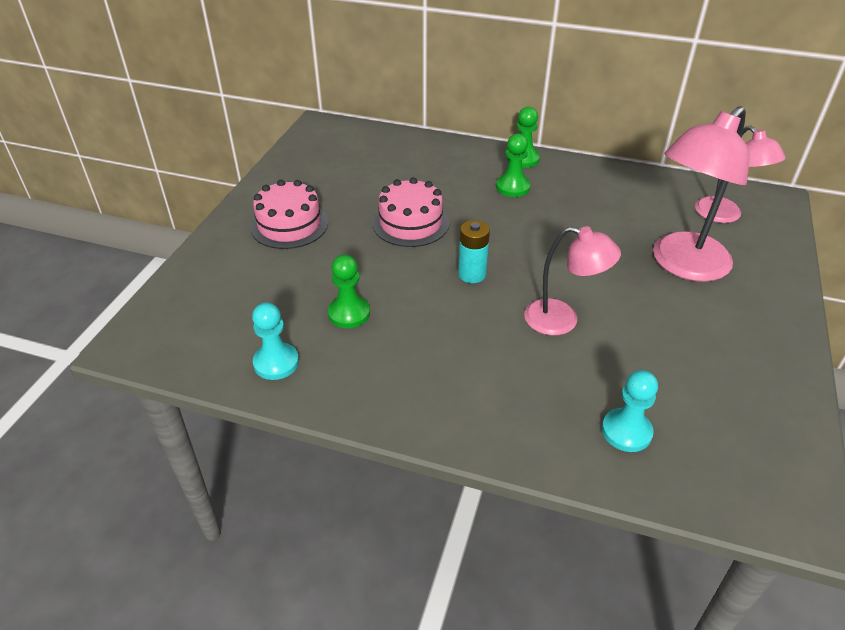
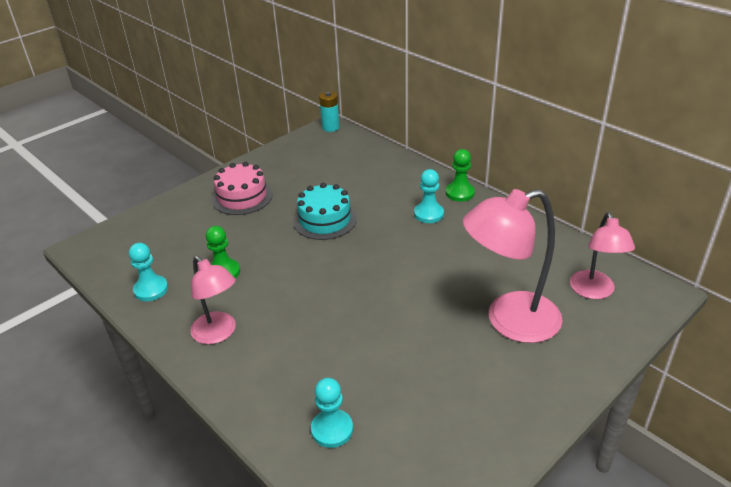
camera: 30 degrees right, 5 degrees down
pink cake [373,177,449,247] -> turquoise cake [293,183,357,240]
turquoise battery [458,220,490,283] -> turquoise battery moved to [319,91,340,132]
green pawn [496,134,531,197] -> turquoise pawn [414,169,444,223]
pink lamp [524,226,621,335] -> pink lamp moved to [190,255,236,344]

